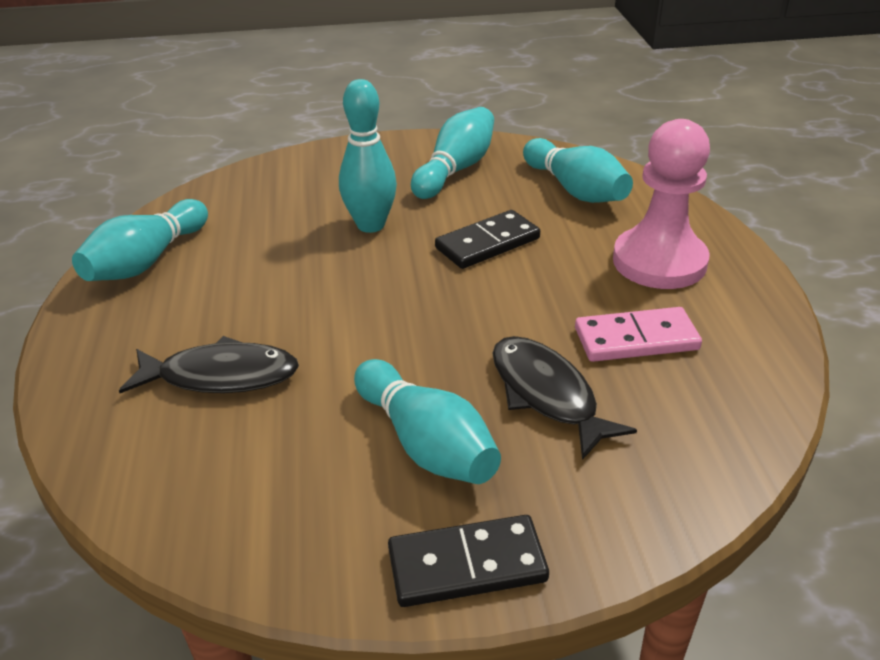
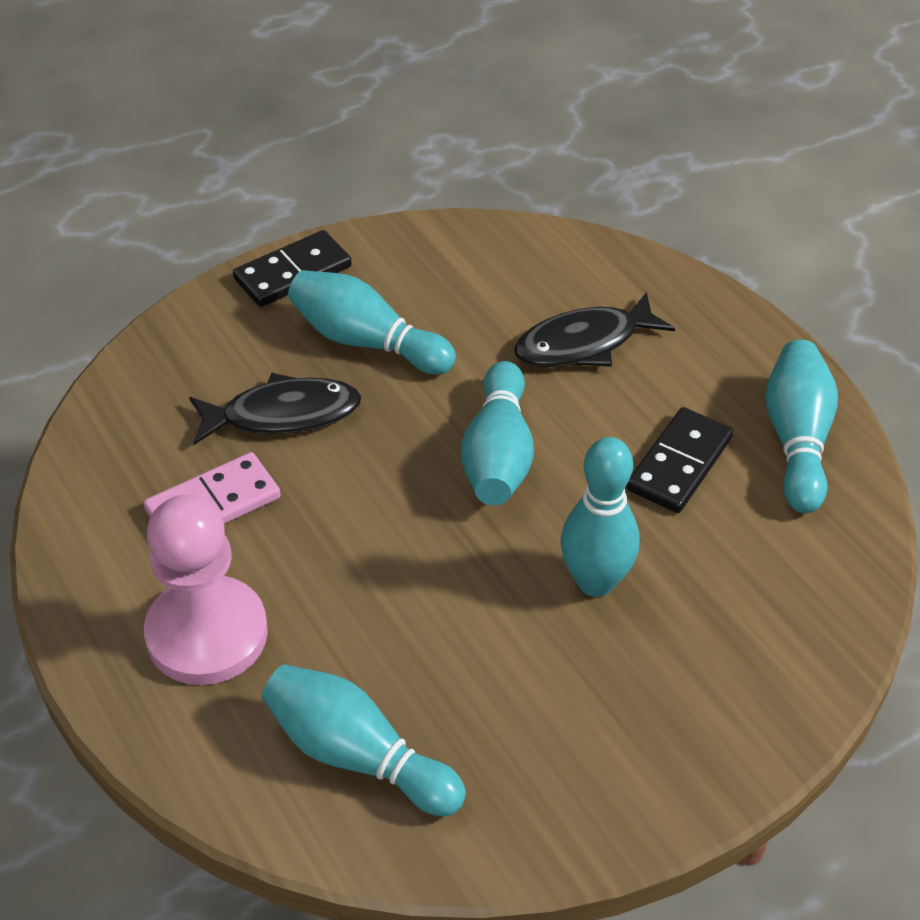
camera: 155 degrees right, 10 degrees up
turquoise bowling pin [411,107,494,199] -> turquoise bowling pin moved to [461,361,534,505]
black domino [435,210,540,269] -> black domino moved to [626,407,733,513]
black fish [492,336,637,460] -> black fish turned 45 degrees counterclockwise [189,373,362,445]

